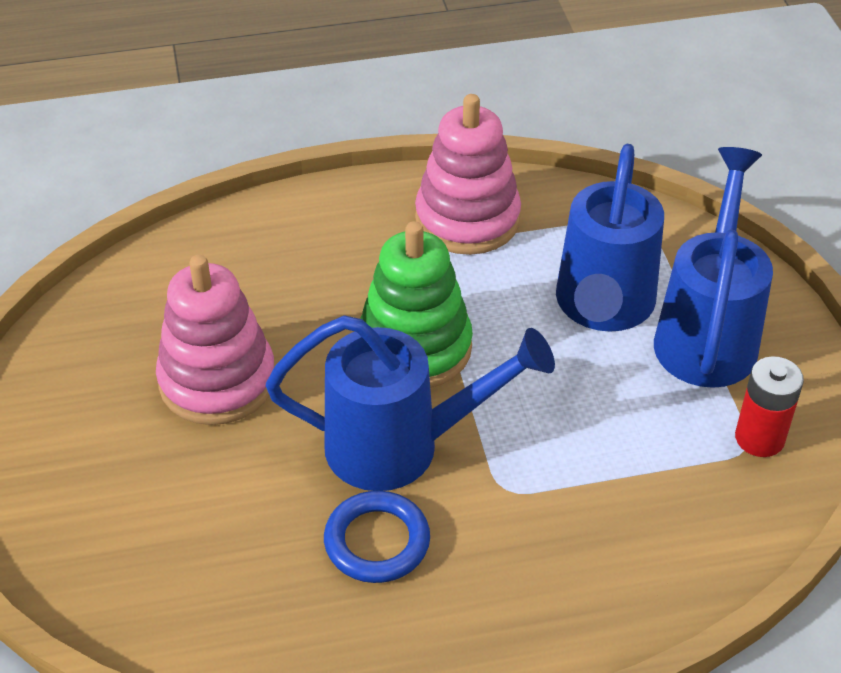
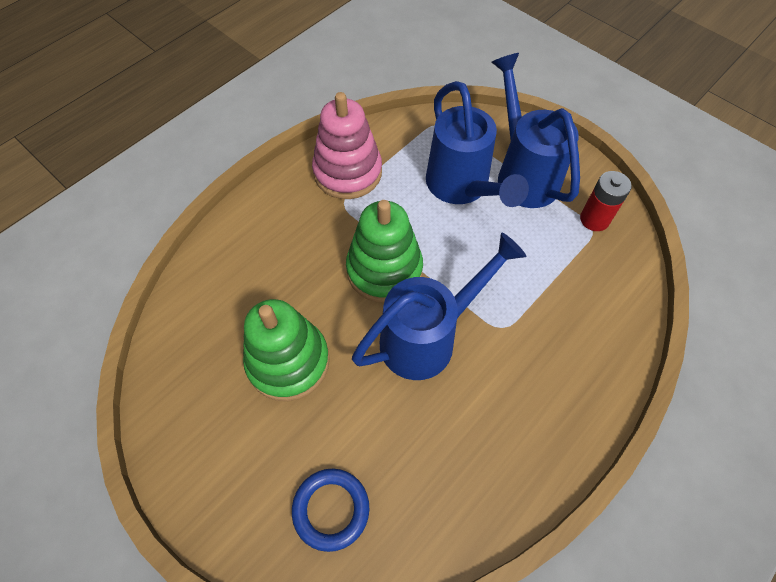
camera: 35 degrees left, 15 degrees up
pink stacking toy [156,255,275,425] -> green stacking toy [243,299,330,401]
blue ring [324,491,430,583] -> blue ring moved to [292,469,369,552]

